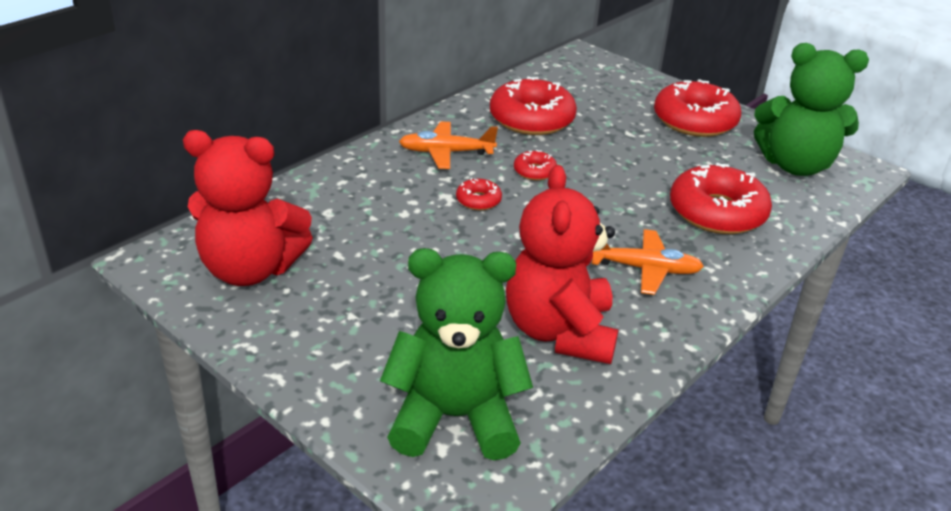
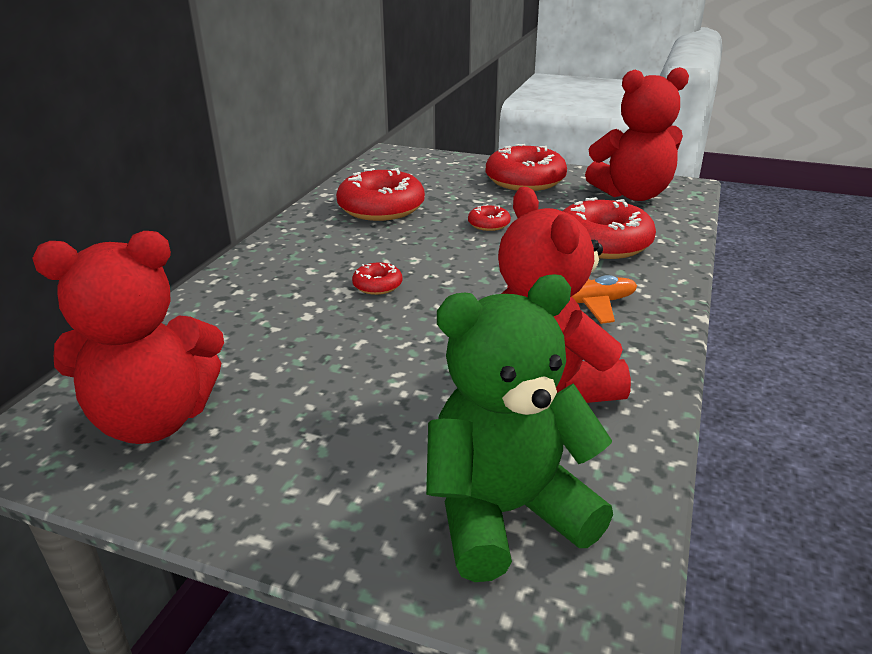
camera: 20 degrees left, 5 degrees down
orange plane [399,122,498,169] -> none
red donut [514,150,557,180] -> red donut moved to [468,204,511,231]
green teddy bear [754,43,869,176] -> red teddy bear [585,67,689,201]

